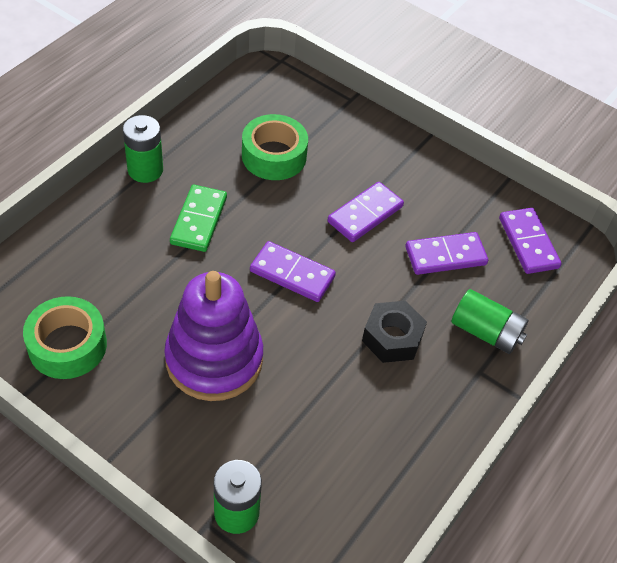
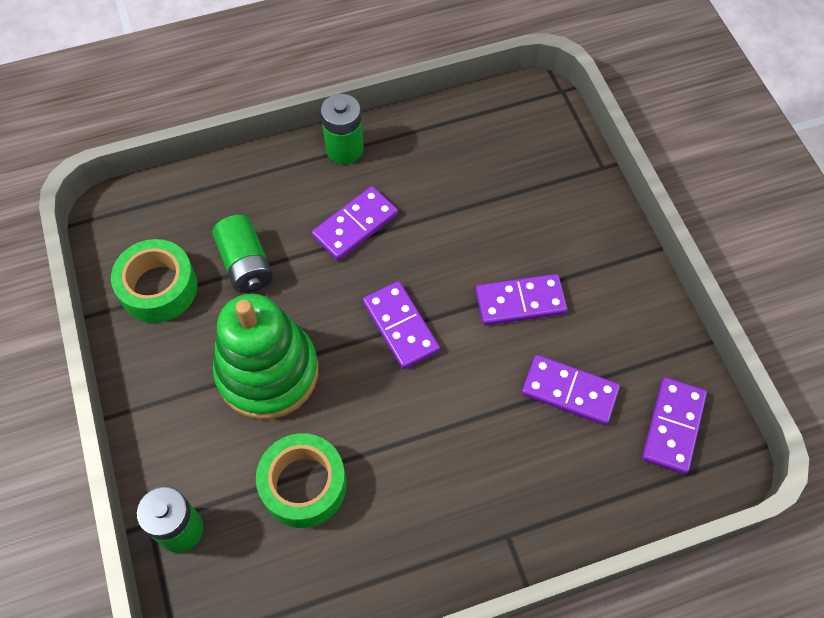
camera: 40 degrees right, 10 degrees up
purple stacking toy [164,271,263,401] -> green stacking toy [213,294,318,420]
green domino [170,185,227,252] -> purple domino [312,186,398,261]
green tape [242,114,308,180] -> green tape moved to [256,433,347,528]
black nut [362,301,427,363] -> none
green battery [451,289,528,354] -> green battery moved to [212,215,273,293]

